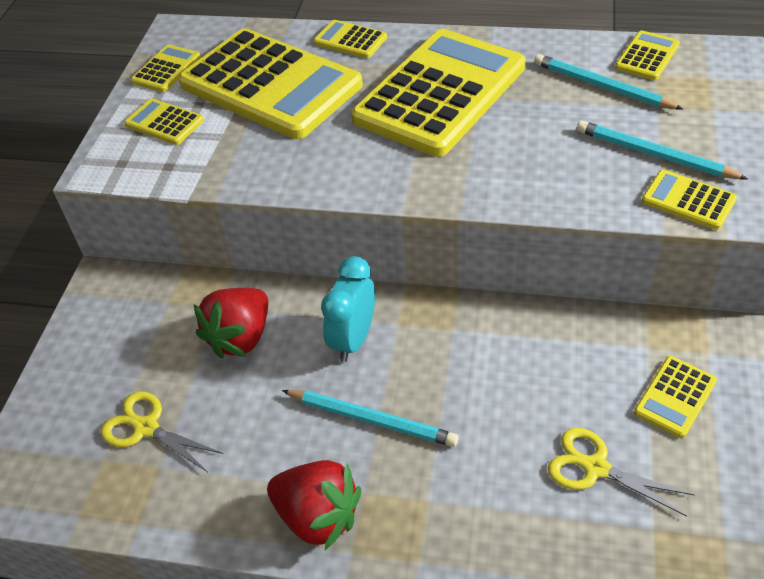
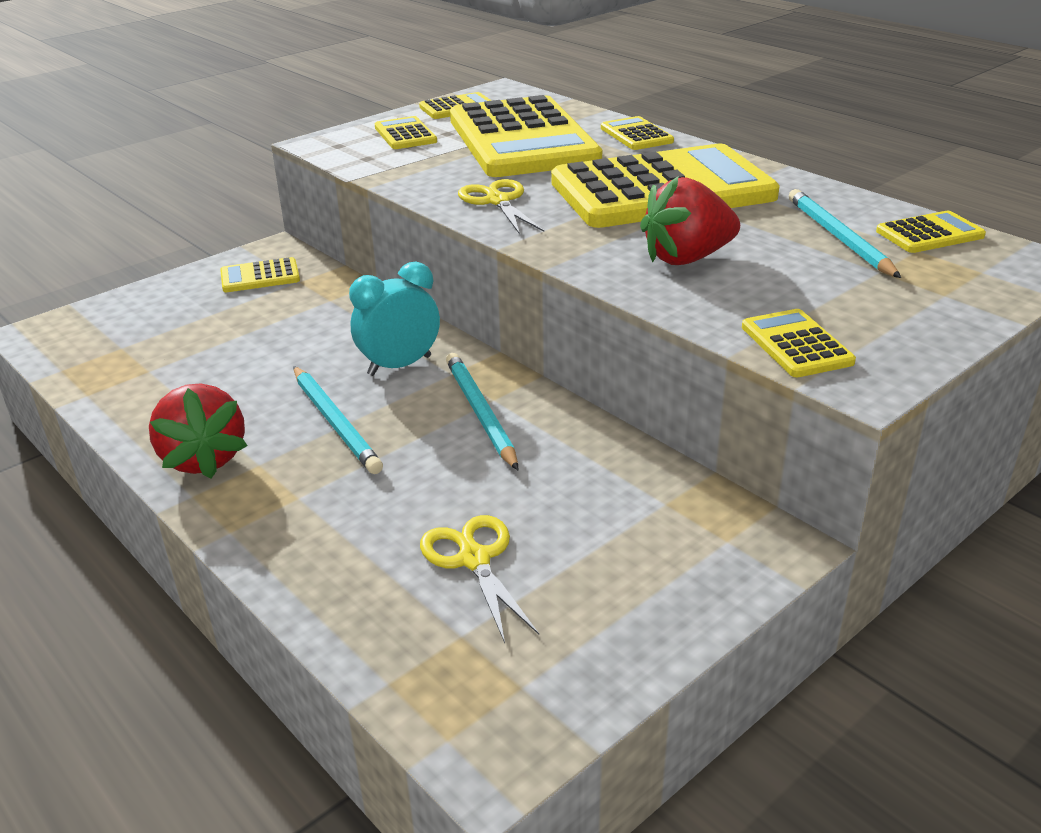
camera: 35 degrees right, 15 degrees down
yellow scissors [101,391,223,472] -> yellow scissors moved to [458,179,544,235]
red strawberry [194,288,268,359] -> red strawberry moved to [640,177,740,265]
turquoise pencil [577,121,748,179] -> turquoise pencil moved to [446,353,518,470]
yellow calculator [634,356,717,438] -> yellow calculator moved to [220,257,300,292]

